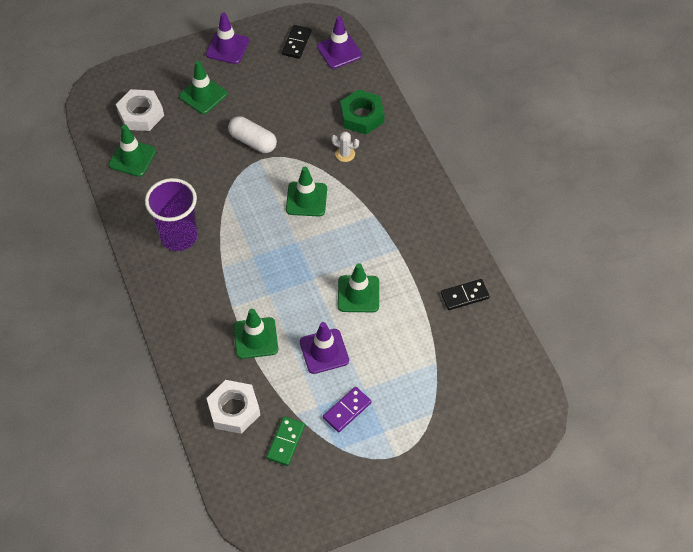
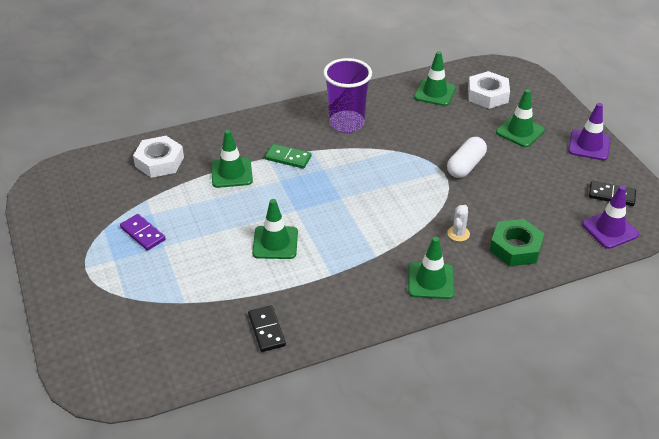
camera: 90 degrees right, 15 degrees down
green domino [266,416,305,466] -> green domino moved to [265,144,311,169]
green traffic cone [286,167,327,216] -> green traffic cone moved to [408,237,454,299]
purple traffic cone [300,322,349,374] -> none

